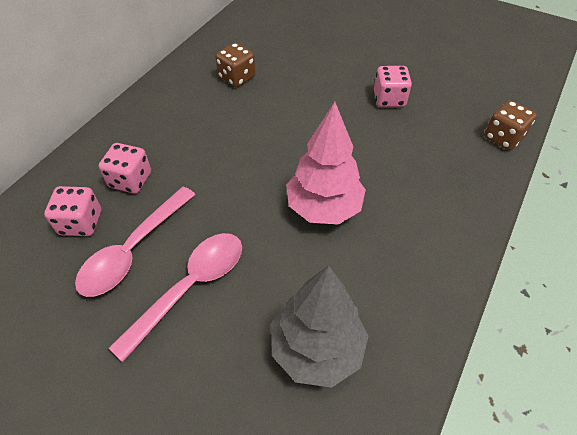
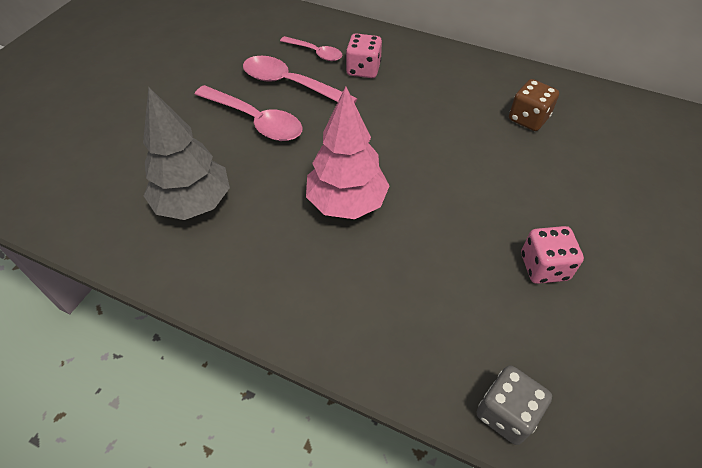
camera: 85 degrees right, 0 degrees up
pink dice [44,186,101,236] -> pink spoon [280,36,342,61]
brown dice [484,100,537,150] -> grey dice [476,366,552,445]

